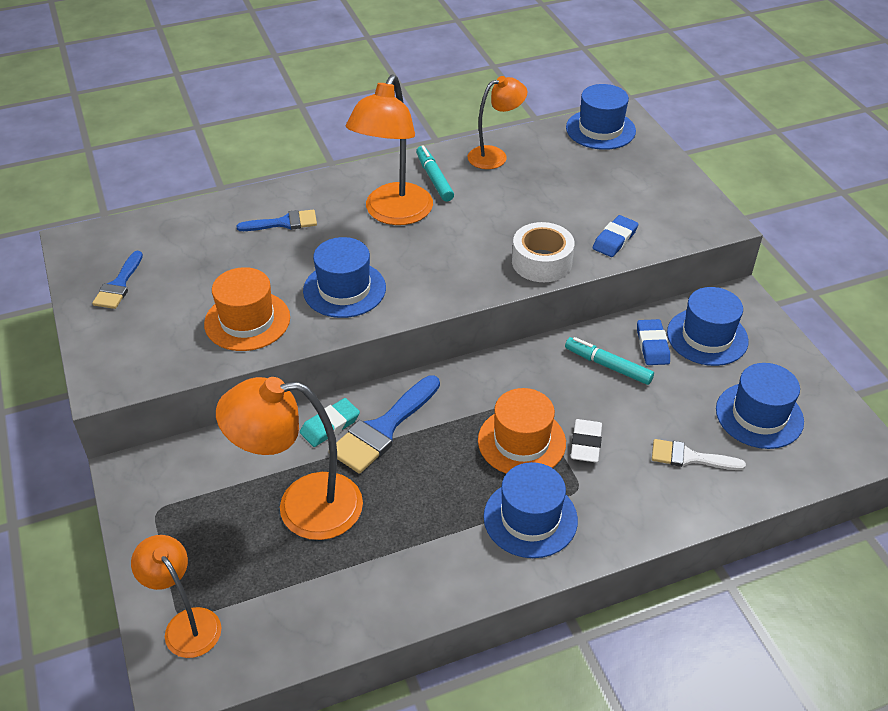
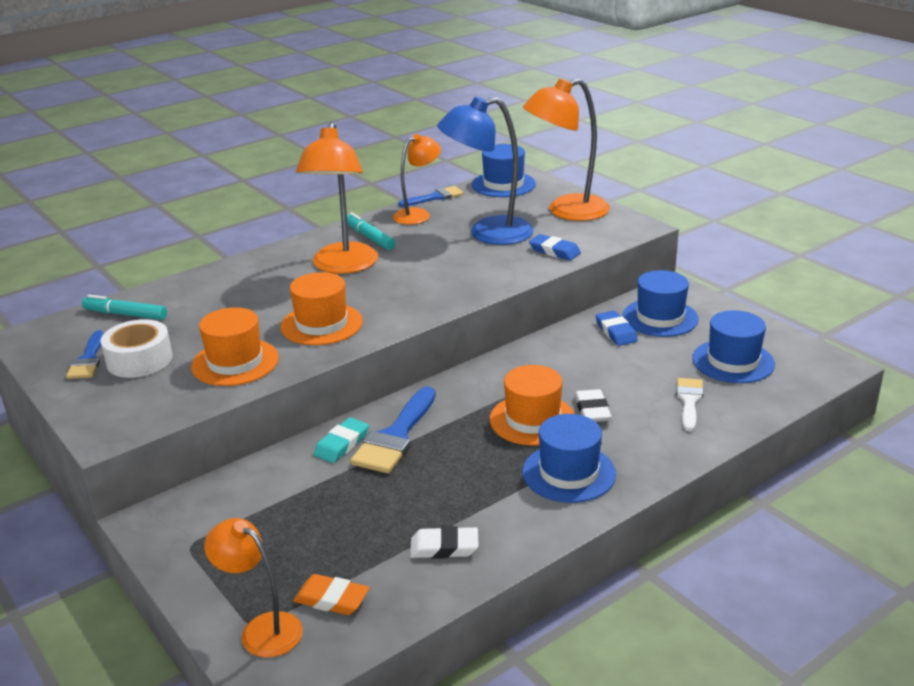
camera: 15 degrees left, 15 degrees down
orange lamp [216,377,363,540] -> orange lamp moved to [523,78,610,221]
blue brush [236,210,317,231] -> blue brush moved to [399,186,464,207]
blue hat [303,237,386,318] -> orange hat [280,272,363,345]
white tape [512,222,575,282] -> white tape moved to [101,319,172,378]
turquoise marker [565,337,654,385] -> turquoise marker moved to [82,295,167,320]
blue eraser [593,215,638,257] -> blue eraser turned 75 degrees counterclockwise [529,234,581,260]
white brush [652,439,746,470] -> white brush turned 105 degrees clockwise [676,378,703,431]
none -> orange eraser [293,574,369,615]
none -> white eraser [410,526,478,559]
none -> blue lamp [437,96,534,245]

